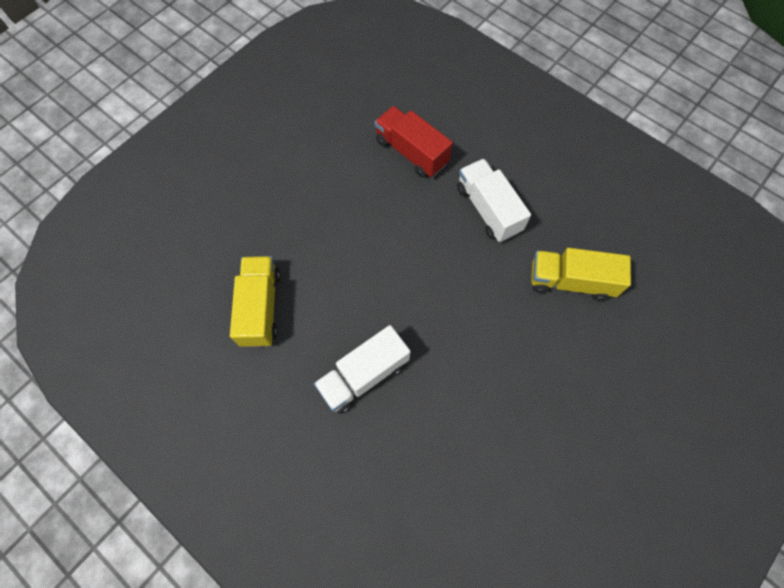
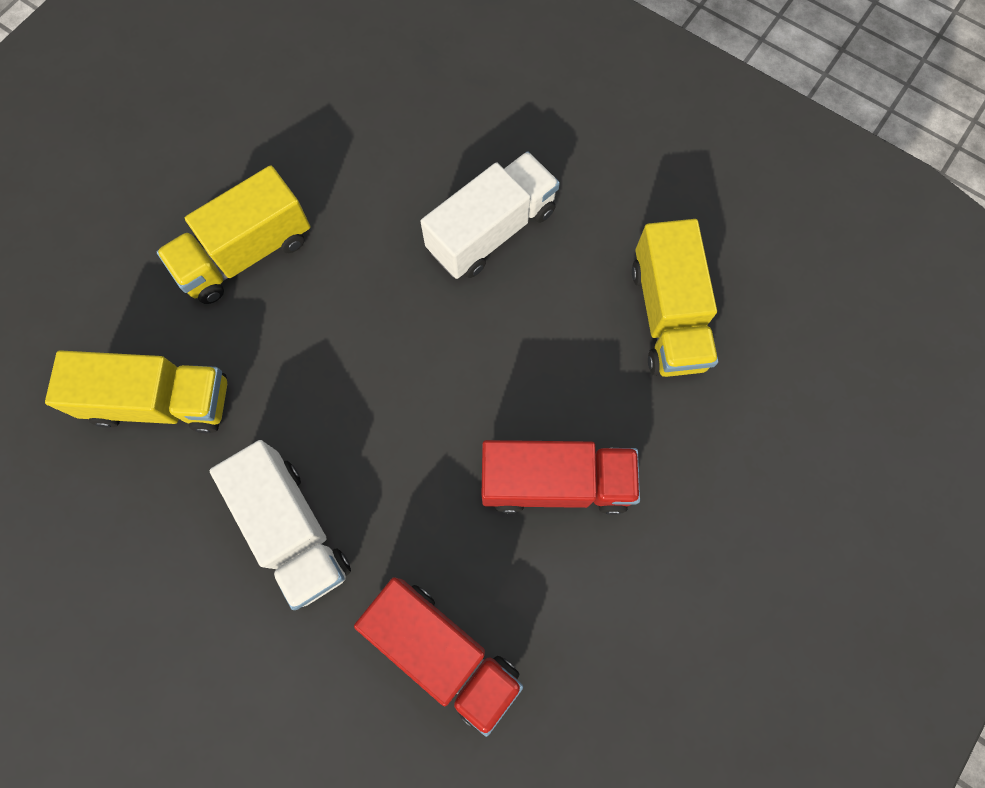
camera: 175 degrees right, 5 degrees up
none -> yellow truck [157,165,310,304]
none -> red truck [482,440,640,515]

